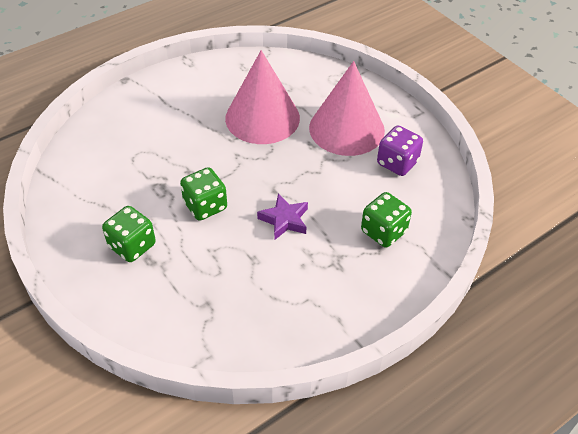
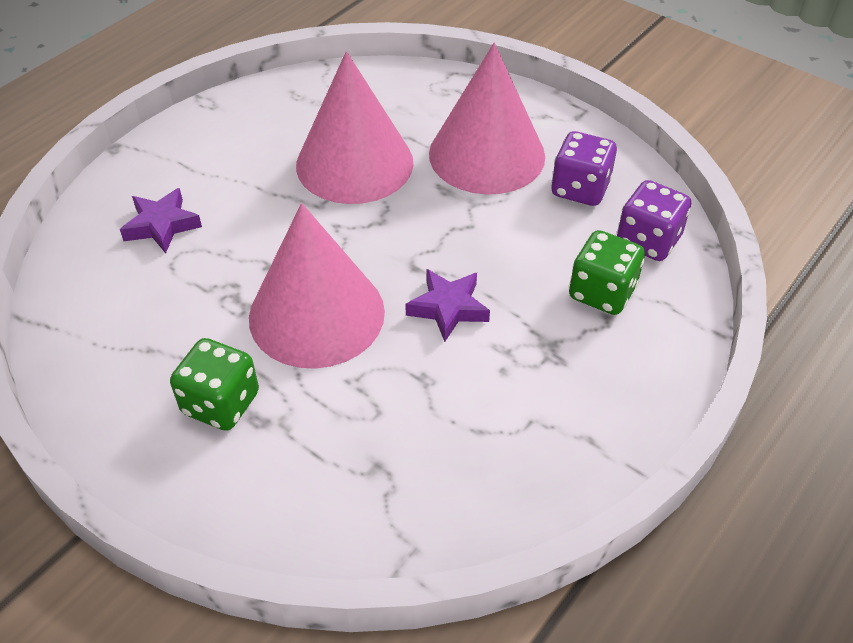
camera: 15 degrees left, 0 degrees up
green dice [180,167,227,221] -> pink cone [249,203,385,369]
none -> purple star [120,188,202,254]
none -> purple dice [617,180,691,261]

